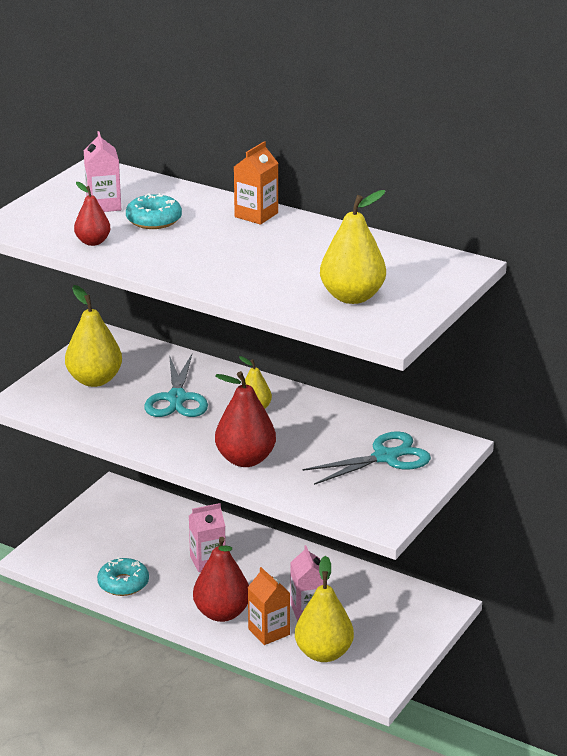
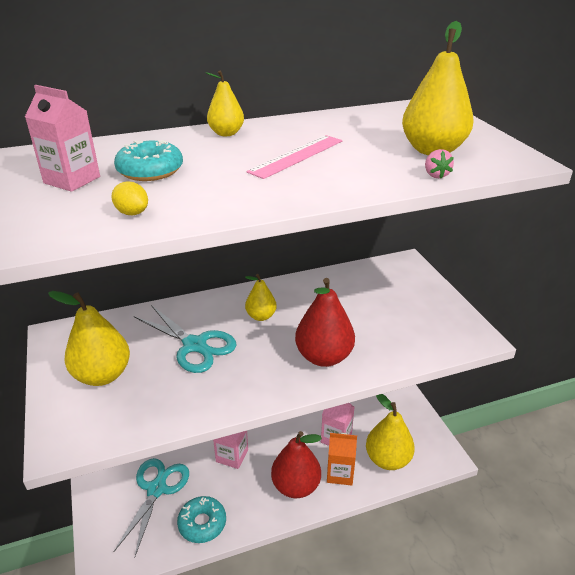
camera: 50 degrees left, 5 degrees up
red pear [74,182,111,246] -> yellow lemon [111,181,148,215]
orange carton [234,141,278,225] -> yellow pear [205,70,244,136]
turquoise scissors [302,431,431,485] -> turquoise scissors moved to [114,458,189,558]
none -> pink ruler [246,135,342,179]
none -> pink strawberry [425,149,454,178]

